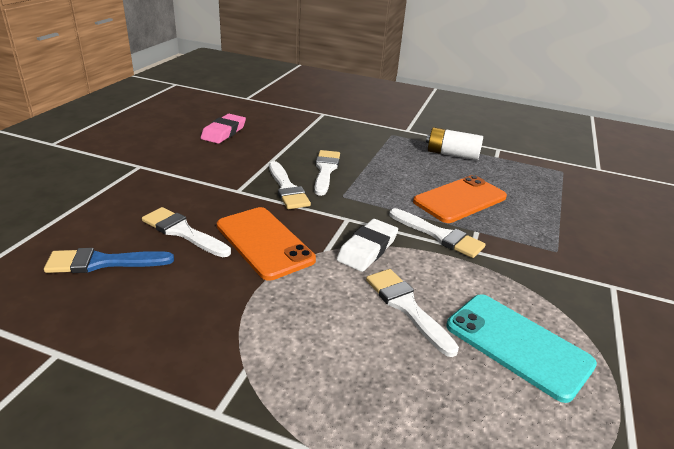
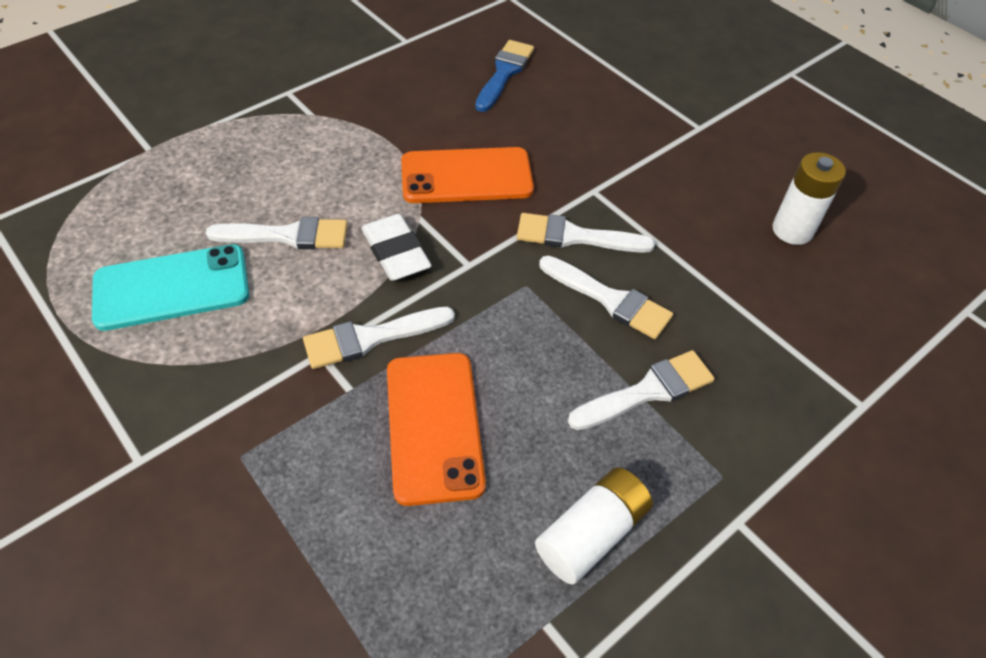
camera: 120 degrees right, 20 degrees up
white brush [142,207,231,257] -> white brush moved to [568,350,715,430]
pink eraser [201,114,246,144] -> white battery [772,152,846,245]

